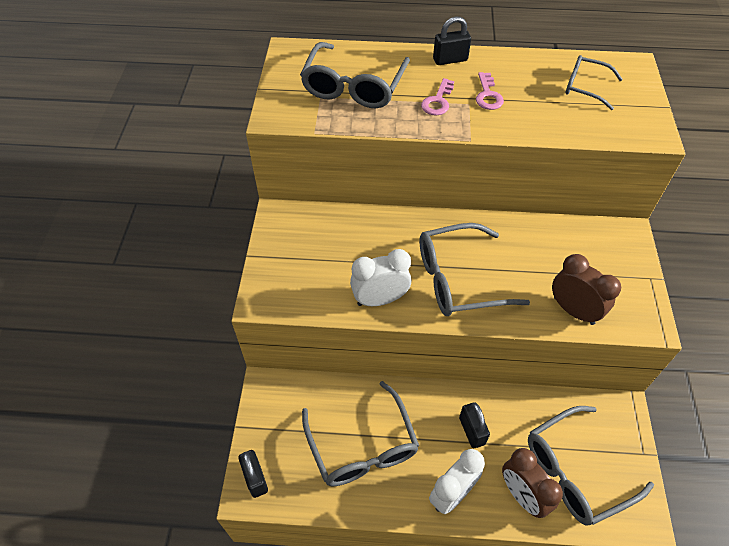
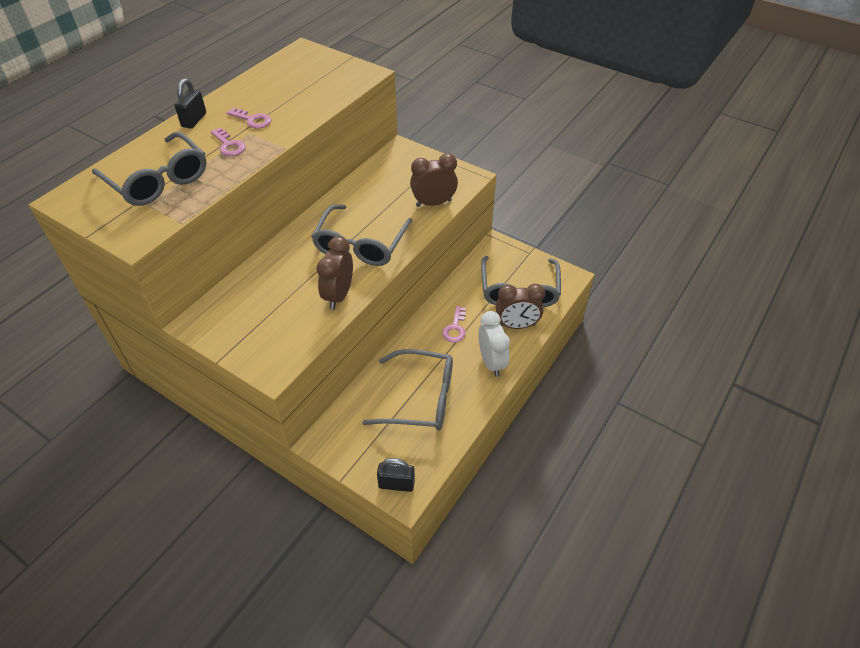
camera: 60 degrees left, 5 degrees down
white clock [350,249,412,306] -> brown clock [317,236,353,310]
black padlock [459,402,490,448] -> pink key [442,306,466,342]
grey glasses [566,55,623,110] -> none

